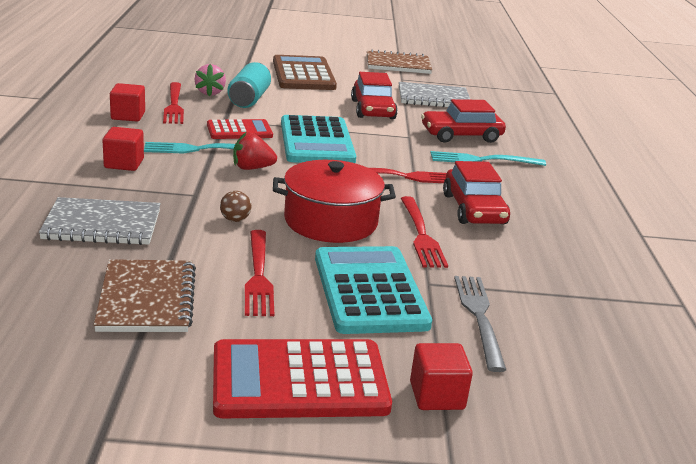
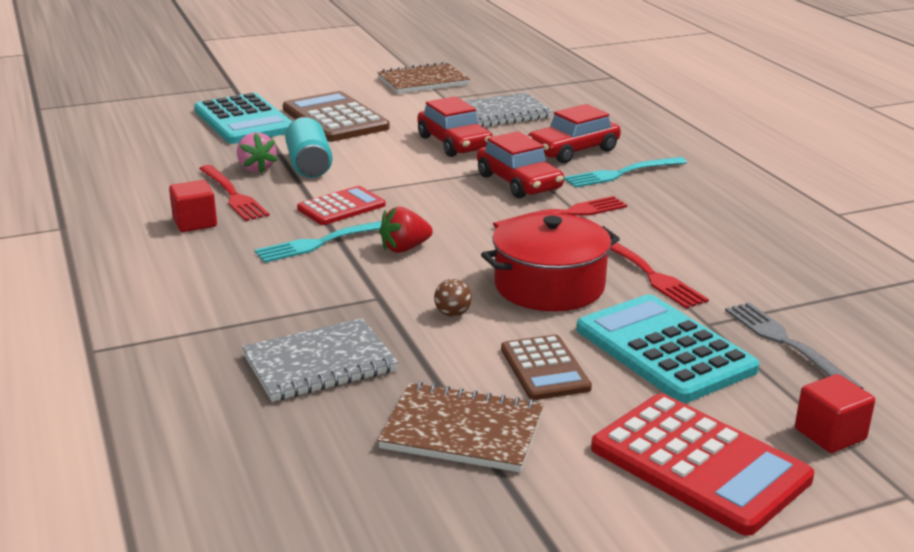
camera: 20 degrees left, 0 degrees up
brown notebook [94,259,196,332] -> brown notebook turned 45 degrees counterclockwise [378,382,544,472]
red cube [103,127,144,171] -> none
red calculator [213,339,392,418] -> red calculator turned 105 degrees counterclockwise [591,393,814,536]
red fork [245,230,274,316] -> brown calculator [501,334,592,400]
turquoise calculator [281,115,356,163] -> turquoise calculator moved to [194,93,293,144]
red car [443,161,510,224] -> red car moved to [477,131,564,199]

